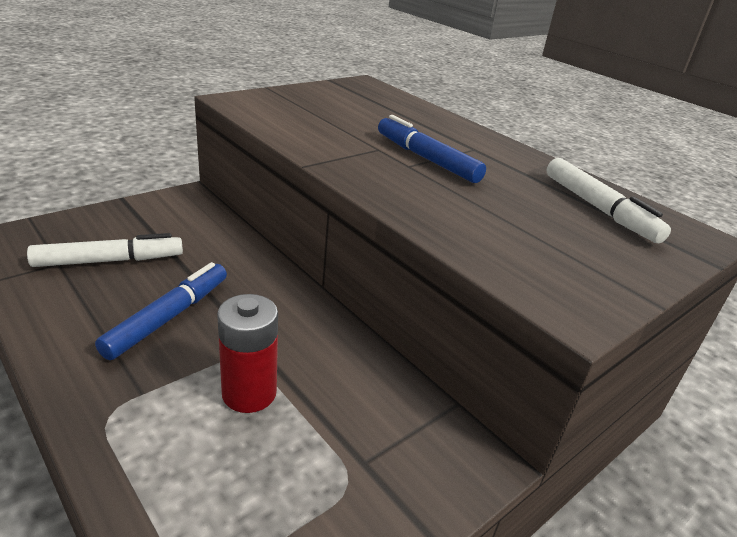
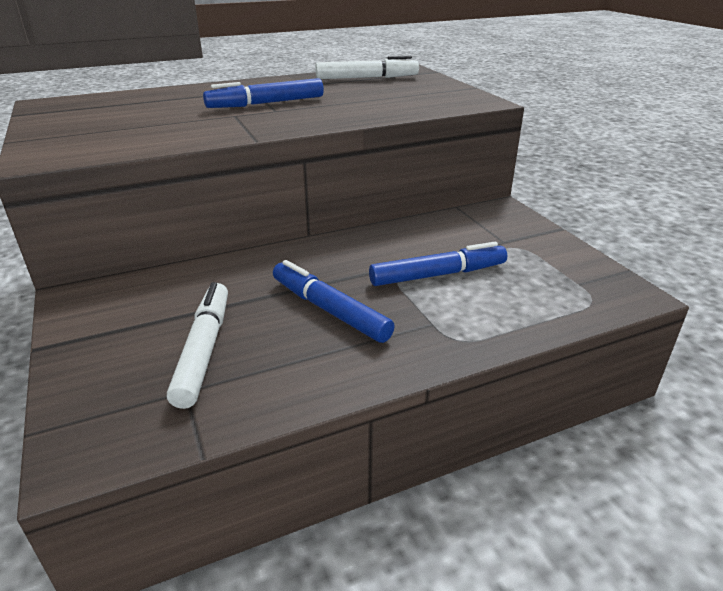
camera: 70 degrees left, 0 degrees up
red battery [217,294,278,413] -> blue marker [369,242,507,286]

